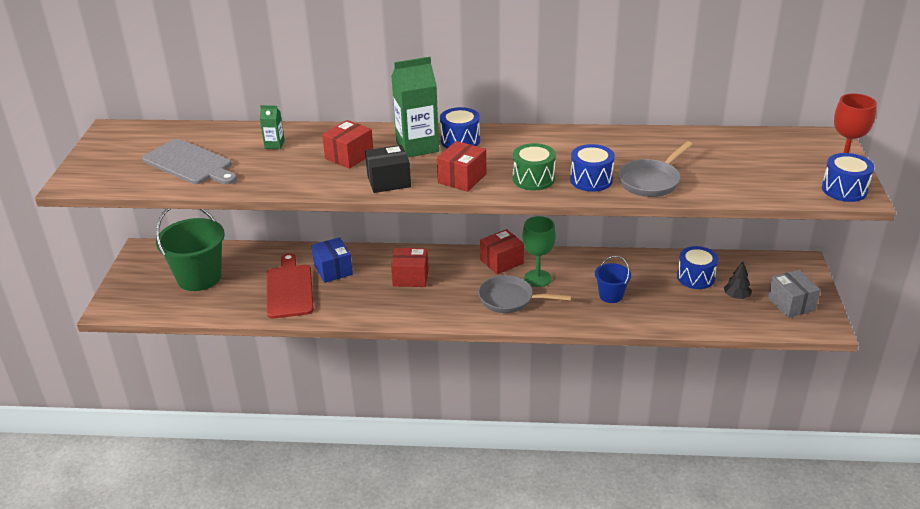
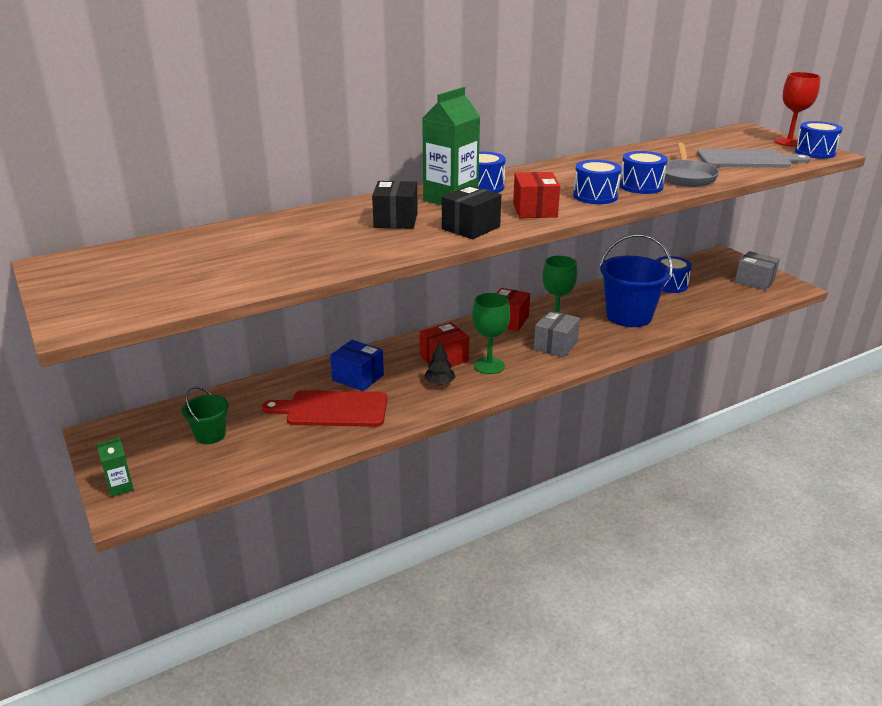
camera: 35 degrees left, 5 degrees down
grey cutting board [142,139,237,184] -> grey cutting board moved to [697,149,811,168]
green bucket [156,209,225,291] -> green bucket [182,387,229,444], size x0.52
green carton [260,105,285,149] -> green carton moved to [97,438,134,497]
red cutting board [267,253,314,319] -> red cutting board turned 45 degrees counterclockwise [262,390,388,427]
red box [322,120,373,169] -> black box [372,181,418,229]
grey pan [478,275,572,313] -> grey box [534,310,580,358]
green drum [513,143,556,191] -> blue drum [573,160,622,204]
blue bucket [595,255,631,303] -> blue bucket [600,234,673,327], size x1.91
black tree [724,262,752,299] -> black tree moved to [424,341,456,385]
none -> green goblet [472,293,510,374]

